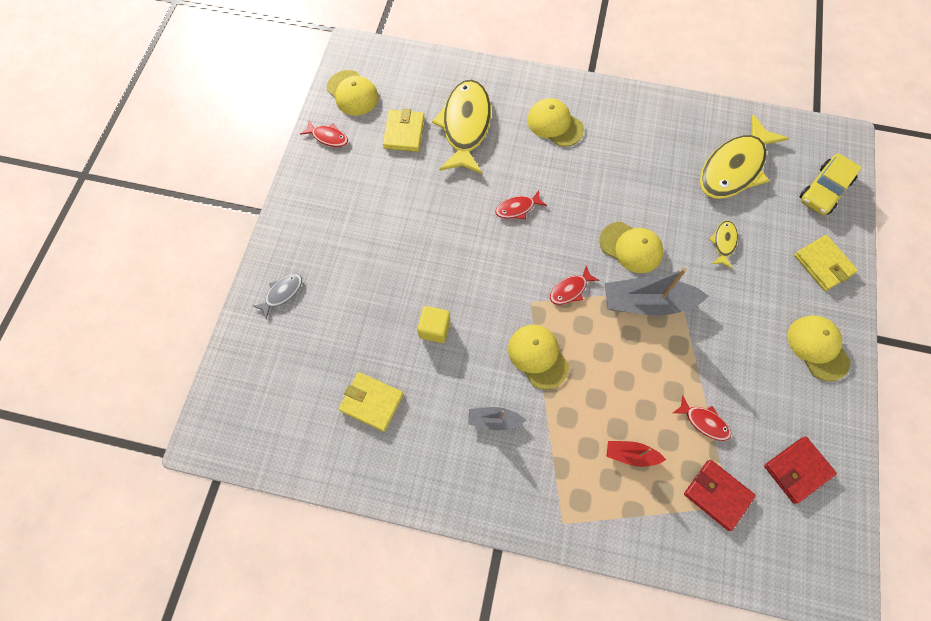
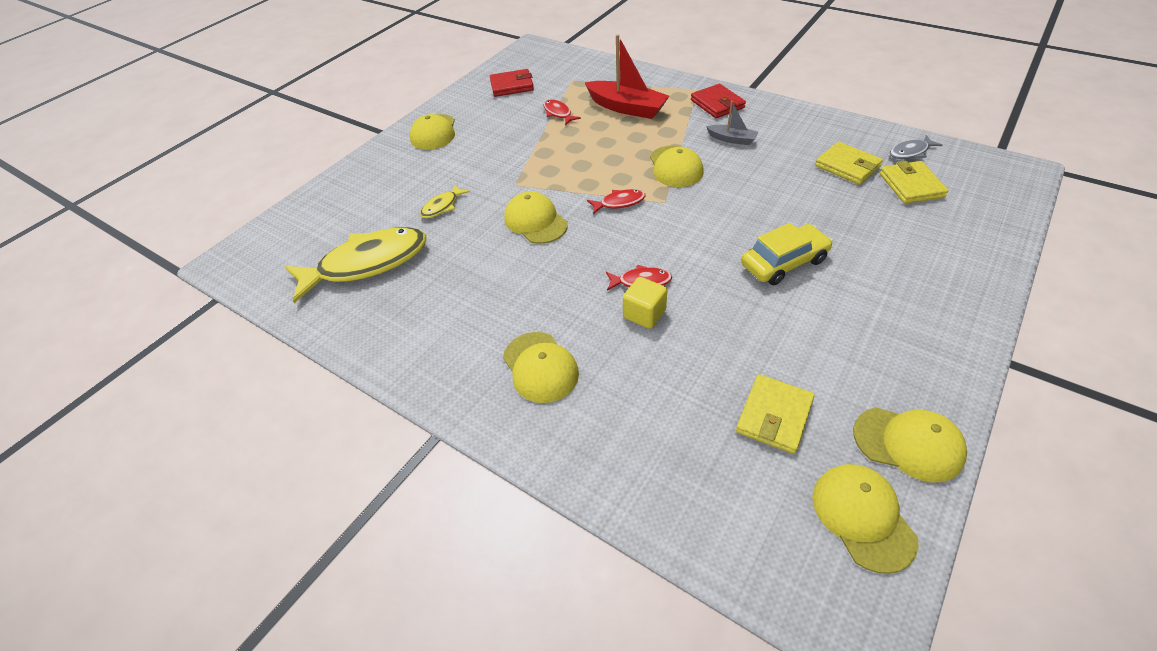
camera: 155 degrees left, 20 degrees down
grey fish [253,274,302,319] -> grey fish moved to [890,135,942,159]
red fish [300,121,348,147] -> yellow cap [853,407,967,483]
yellow cube [417,306,450,343] -> yellow cube moved to [623,277,667,329]
yellow fish [432,80,491,174] -> none
grey boat [605,268,708,316] -> none
red boat [606,441,666,467] -> red boat [584,34,670,119], size x1.89
red wallet [684,460,756,531] -> red wallet moved to [691,84,746,118]
yellow wallet [794,235,858,291] -> yellow wallet moved to [880,160,949,204]
yellow car [800,154,862,215] -> yellow car moved to [741,223,833,285]

